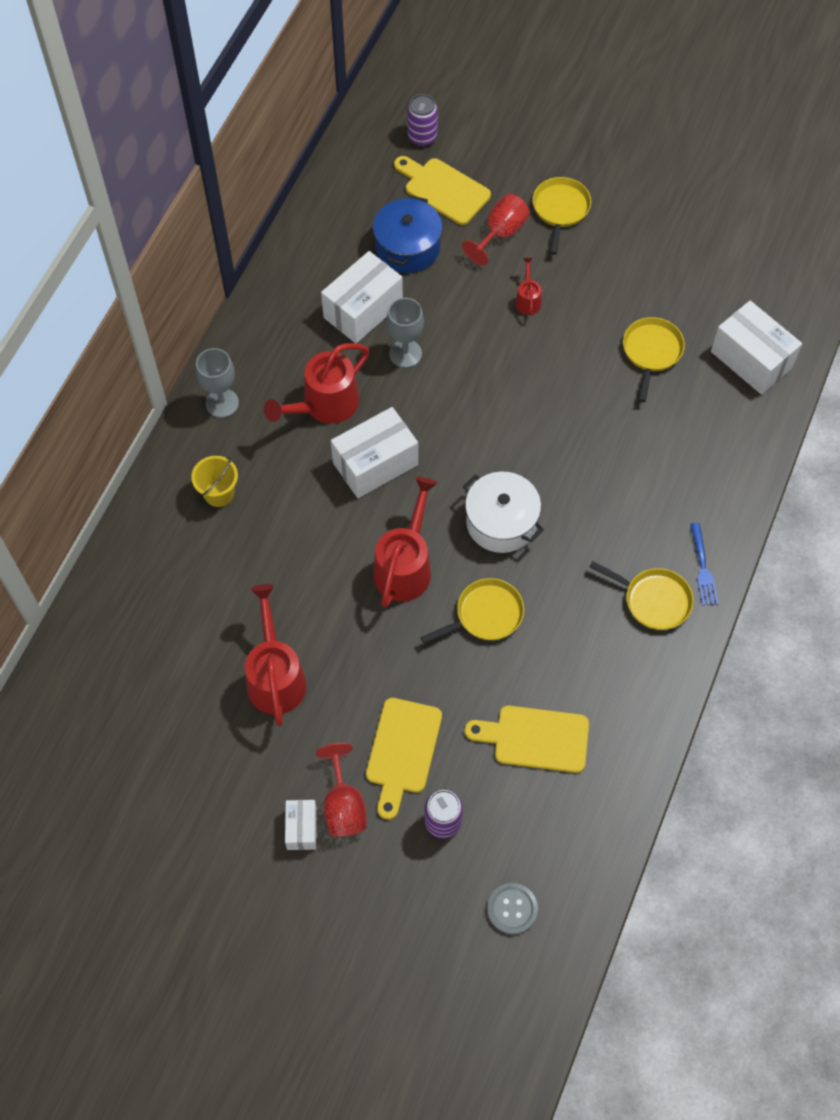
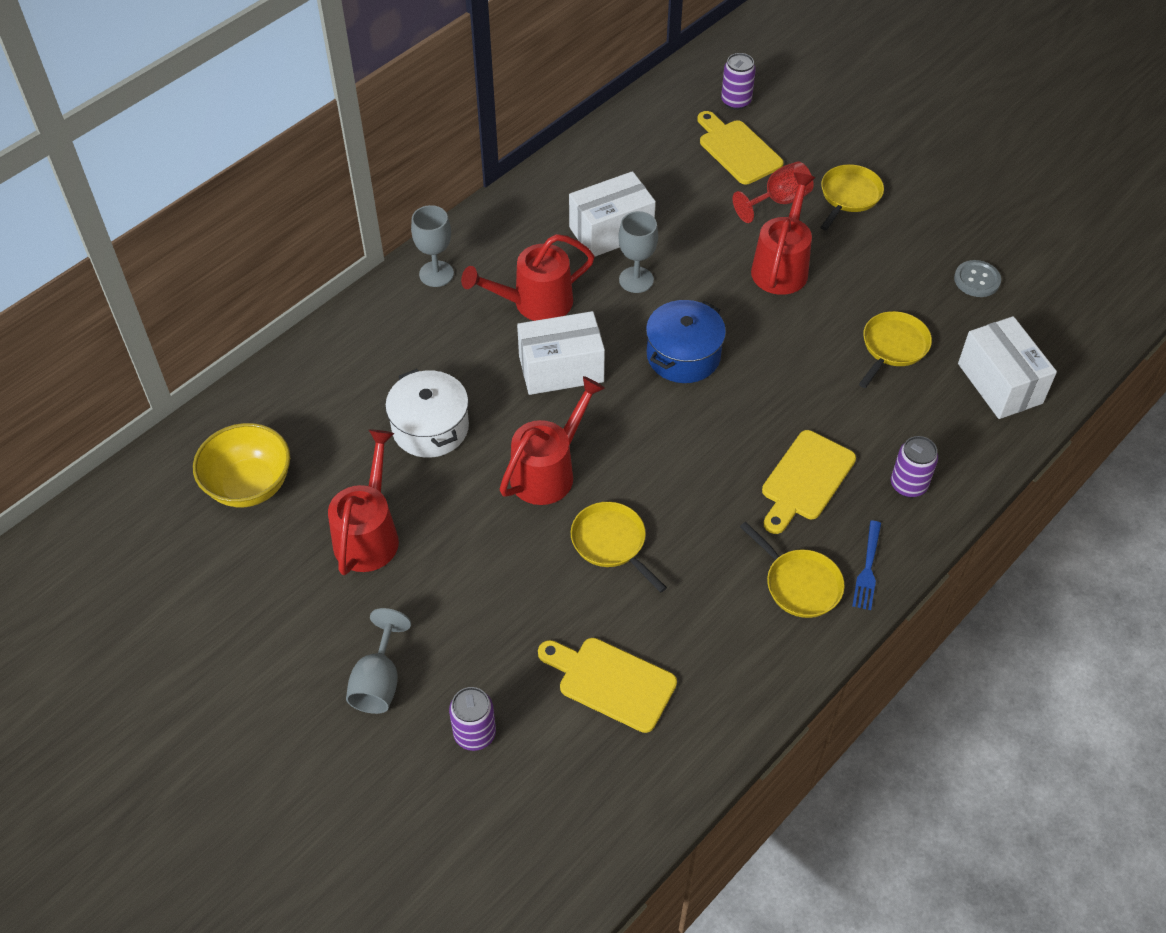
camera: 20 degrees right, 10 degrees down
yellow bucket [191,456,238,507] -> none
white box [285,800,317,850] -> none
red goblet [316,743,367,837] -> grey goblet [346,608,411,714]
yellow cutting board [366,698,442,820] -> yellow cutting board moved to [762,430,856,534]
blue pot [373,196,442,273] -> blue pot moved to [646,300,726,383]
yellow pan [420,578,524,644] -> yellow pan turned 120 degrees counterclockwise [571,502,667,593]
white pot [463,472,544,553] -> white pot moved to [385,369,469,458]
grey button [487,883,538,935] -> grey button moved to [954,260,1001,297]
red watering can [515,258,542,316] -> red watering can [751,172,815,295], size x2.03
none -> yellow bowl [193,423,290,507]
none -> purple can [891,436,938,498]

